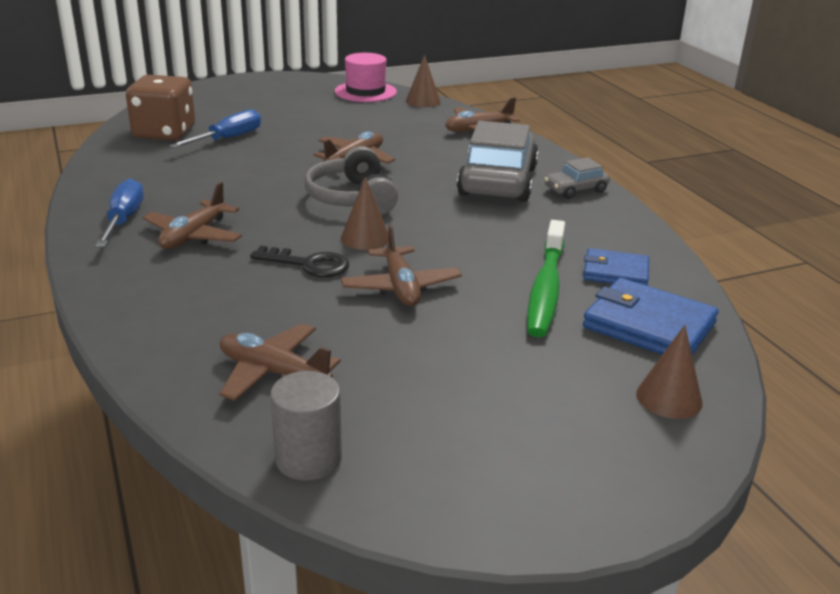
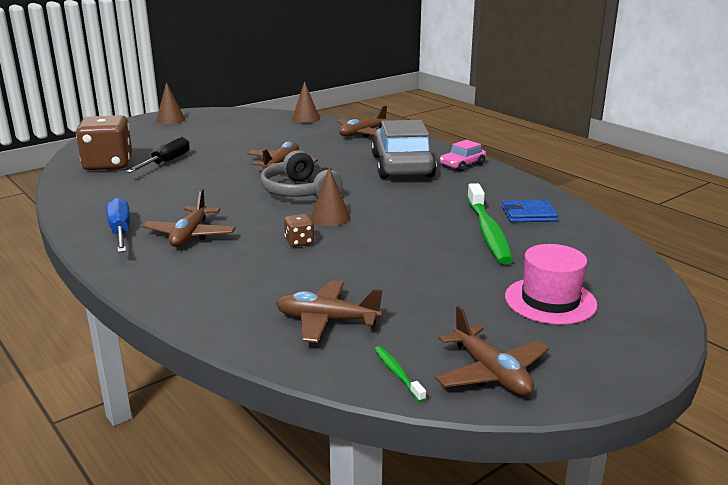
camera: 15 degrees left, 5 degrees down
blue screwdriver [169,109,261,148] -> black screwdriver [126,136,190,173]
black key [250,246,349,277] -> brown dice [284,214,314,247]
grey cylinder [270,371,342,481] -> green toothbrush [374,346,426,402]
pink hat [335,53,397,102] -> pink hat moved to [505,244,597,325]
brown plane [341,225,462,306] -> brown plane moved to [435,306,549,395]
grey car [544,158,610,199] -> pink car [440,140,486,172]
blue wallet [583,278,719,355] -> none
brown cone [636,325,703,419] -> brown cone moved to [156,82,185,124]

